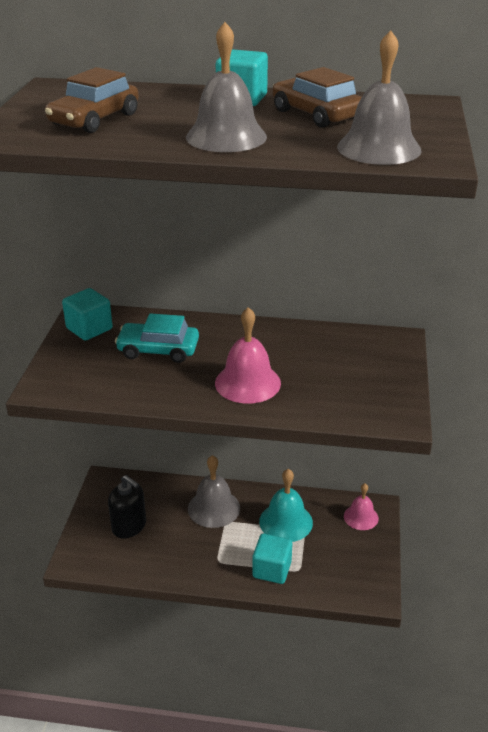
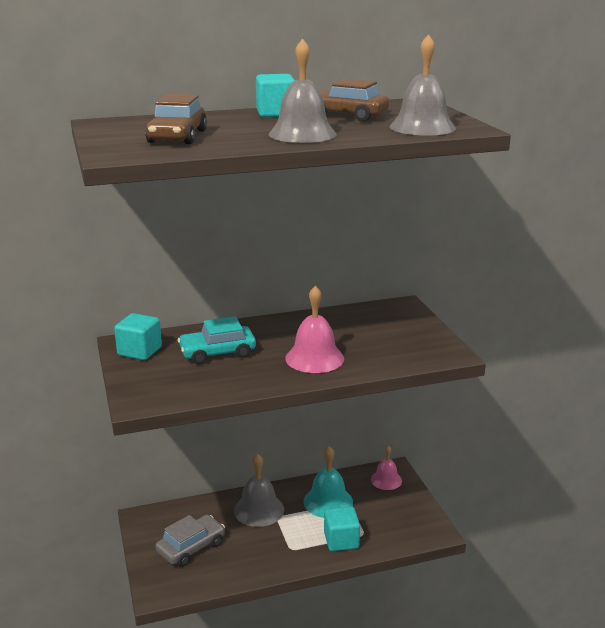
camera: 25 degrees left, 10 degrees down
black soap dispenser [108,475,146,538] -> grey car [155,515,225,567]

